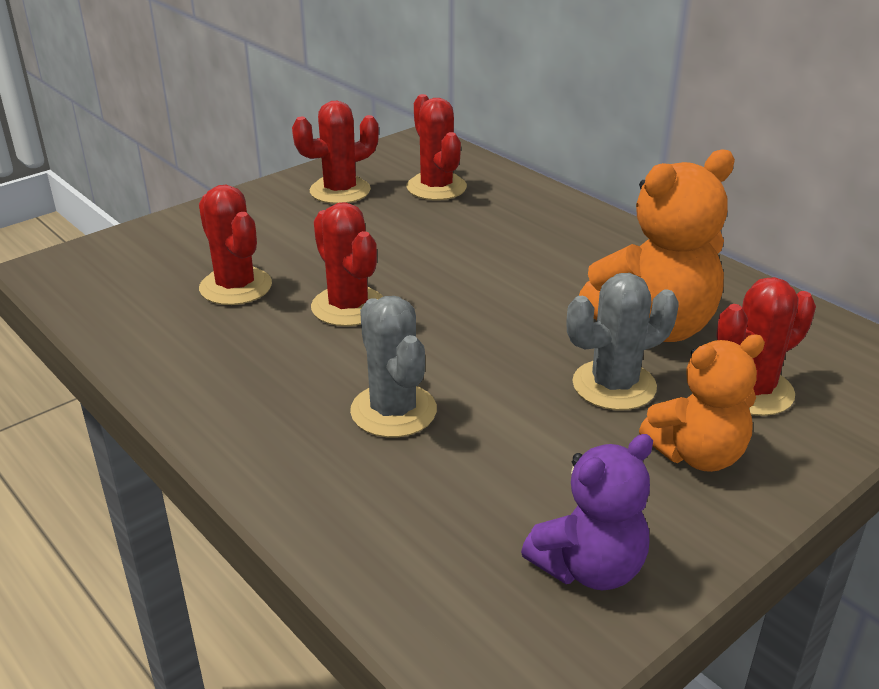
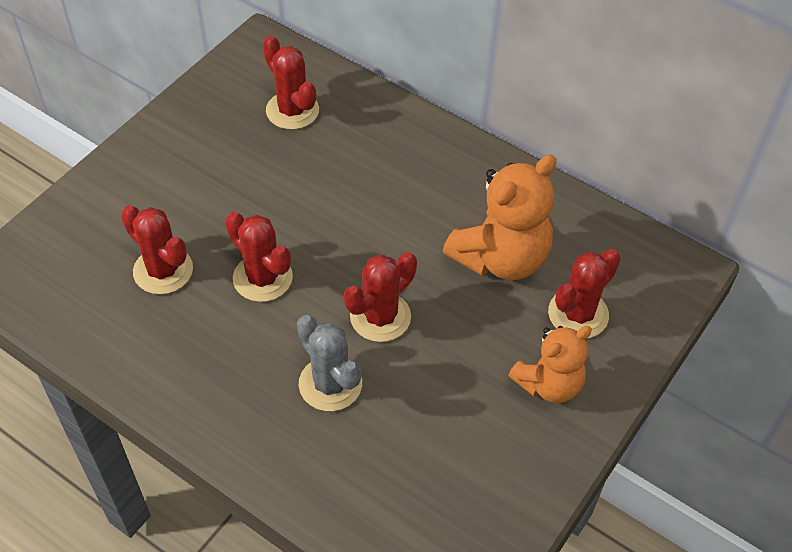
camera: 15 degrees left, 20 degrees up
red cactus [292,101,379,204] -> red cactus moved to [344,252,417,342]
purple teddy bear [521,434,653,590] -> none
grey cactus [567,273,679,410] -> none

